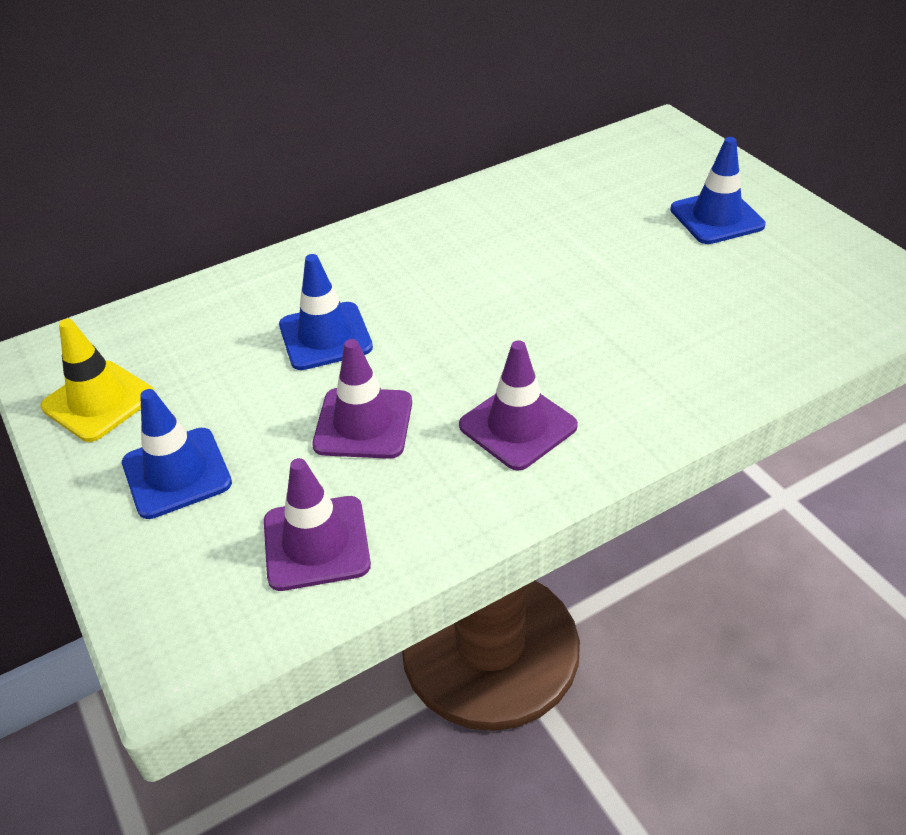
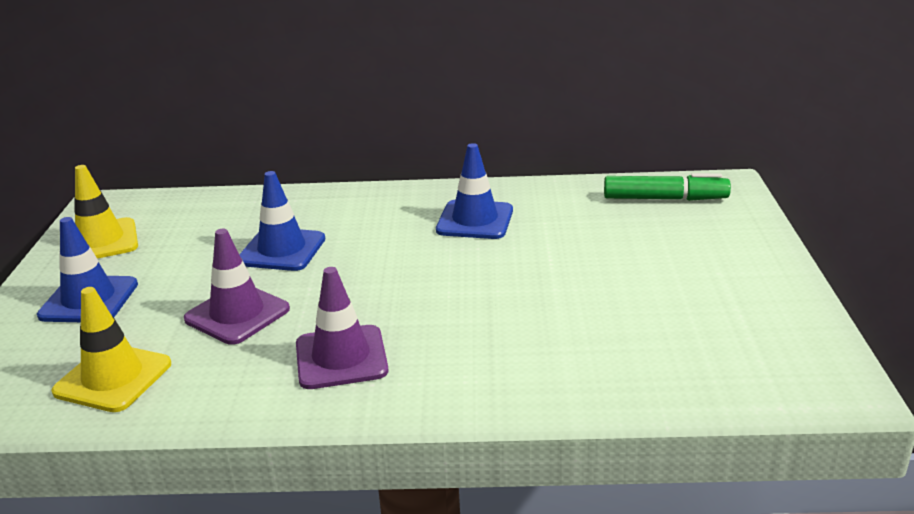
camera: 30 degrees right, 15 degrees down
purple traffic cone [264,458,371,591] -> yellow traffic cone [51,287,171,412]
blue traffic cone [670,137,766,244] -> blue traffic cone moved to [436,143,513,239]
none -> green marker [604,173,731,201]

